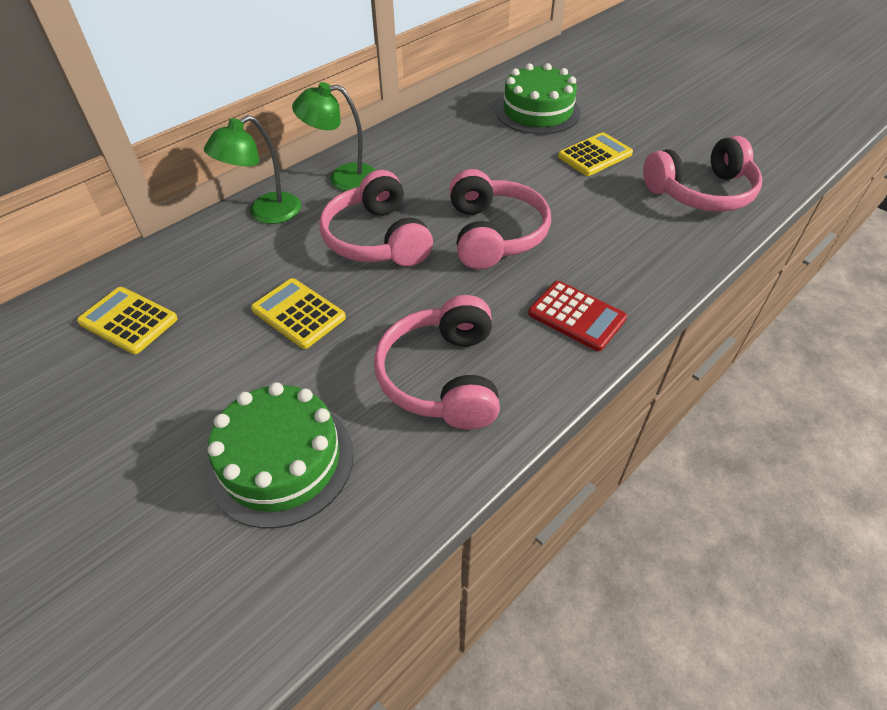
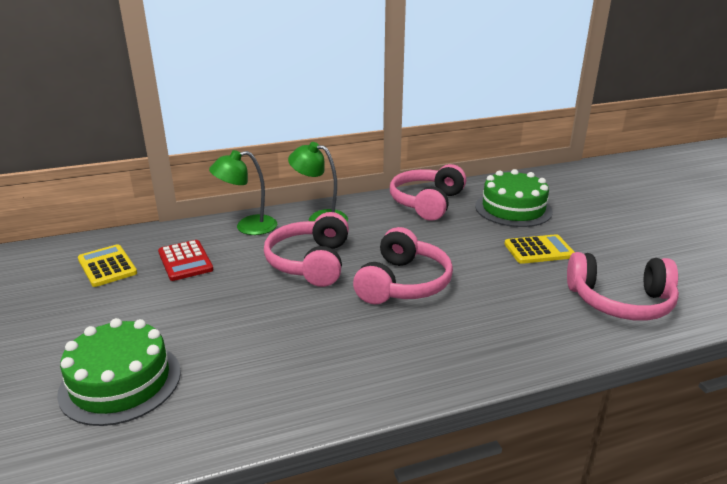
camera: 25 degrees right, 20 degrees down
yellow calculator [251,278,346,349] -> none
pink headphones [374,295,500,430] -> pink headphones moved to [390,164,466,221]
red calculator [528,281,627,351] -> red calculator moved to [158,240,213,281]

